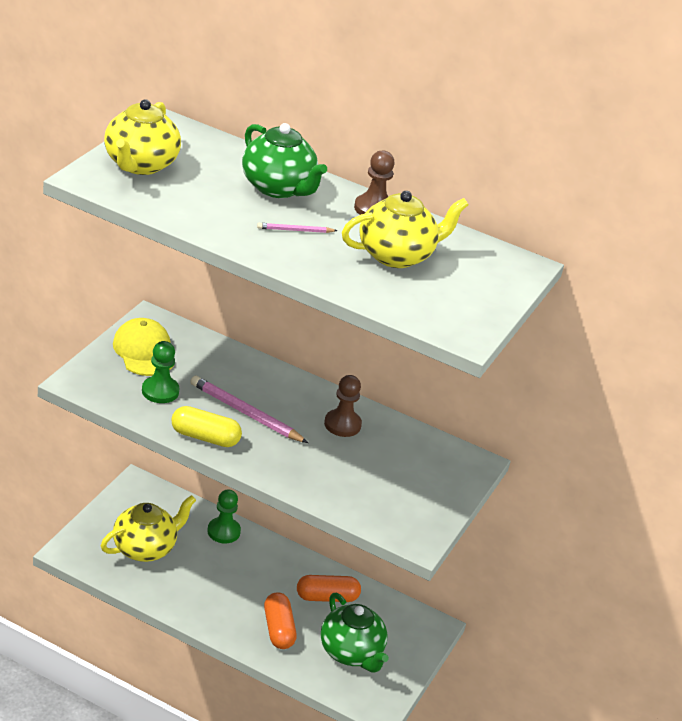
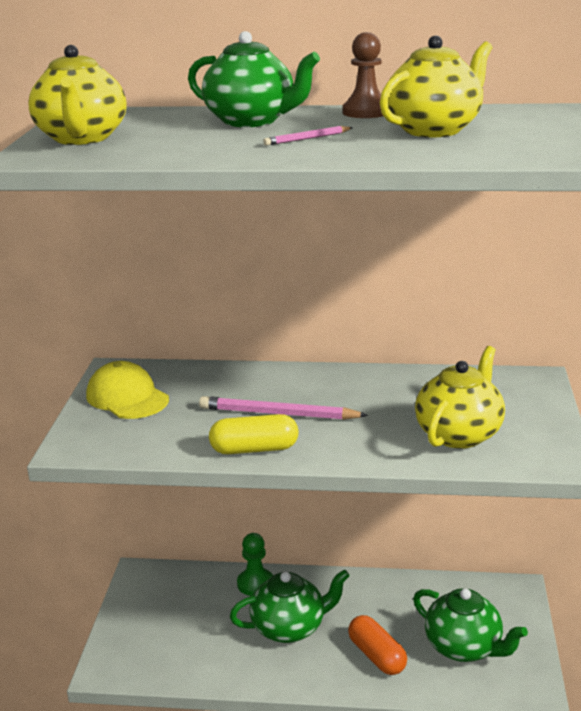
camera: 15 degrees left, 10 degrees down
yellow teapot [101,495,196,562] -> yellow teapot moved to [415,346,505,449]
green pawn [142,341,180,403] -> none
orange capsule [297,575,361,602] -> none
brown pawn [324,375,362,437] -> none
none -> green teapot [230,569,350,643]

